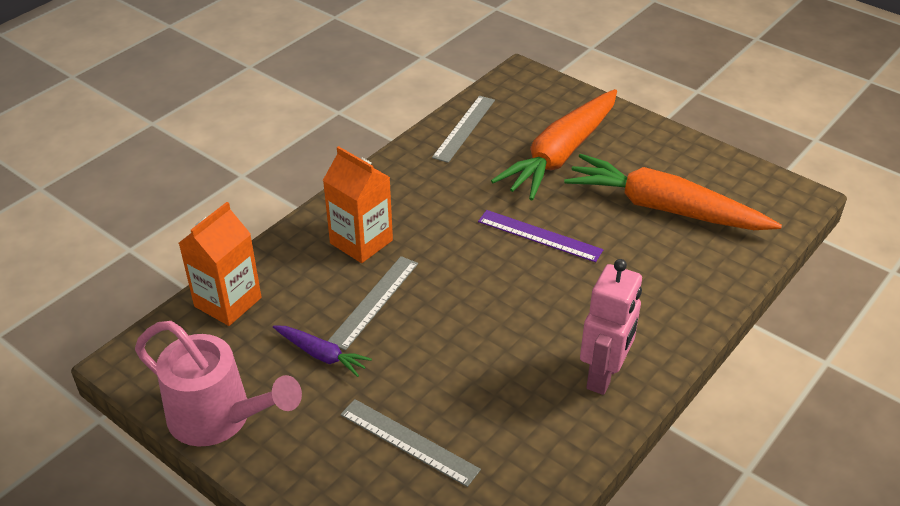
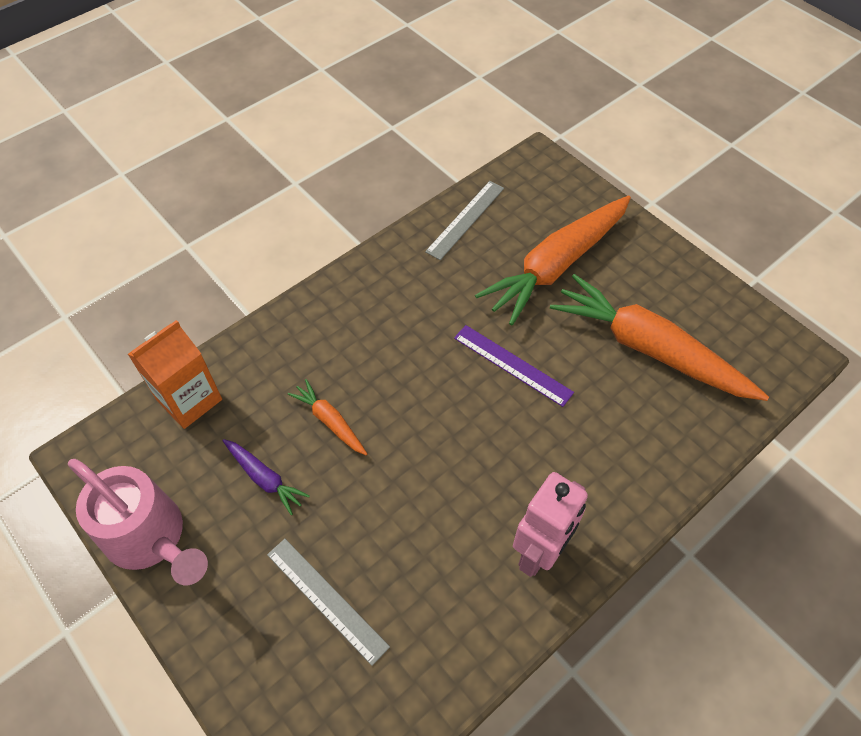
camera: 10 degrees right, 15 degrees up
orange carton [323,146,393,263] -> none
grey ruler [328,256,418,350] -> orange carrot [288,379,367,455]

